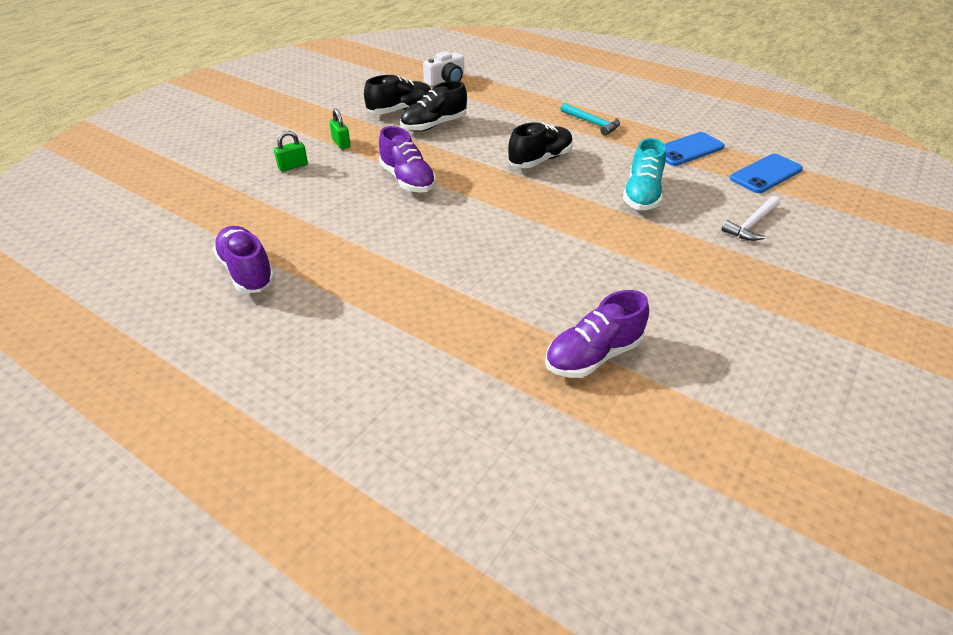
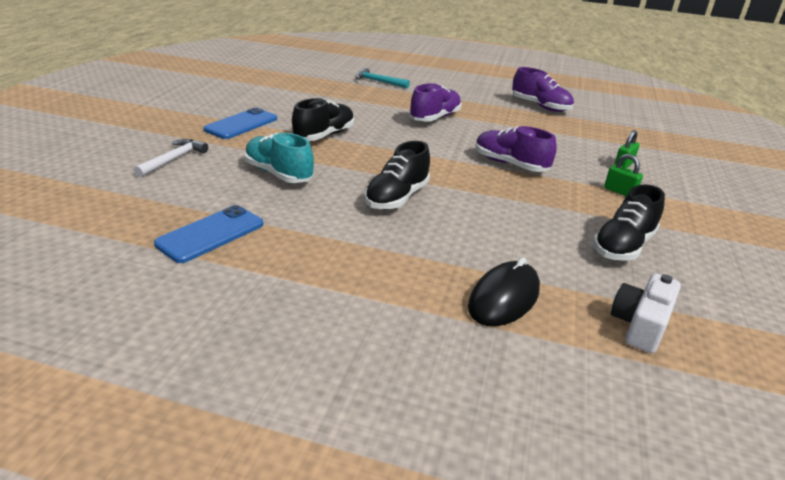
camera: 160 degrees right, 10 degrees down
black shoe [400,81,467,132] -> black shoe moved to [292,98,354,141]
purple shoe [545,290,649,378] -> purple shoe moved to [409,83,462,122]
turquoise hammer [560,103,620,136] -> turquoise hammer moved to [355,68,410,88]
turquoise shoe [623,138,666,210] -> turquoise shoe turned 45 degrees counterclockwise [244,133,314,183]
blue phone [730,154,803,193] -> blue phone moved to [203,107,277,139]
none -> black mouse [468,257,540,326]

